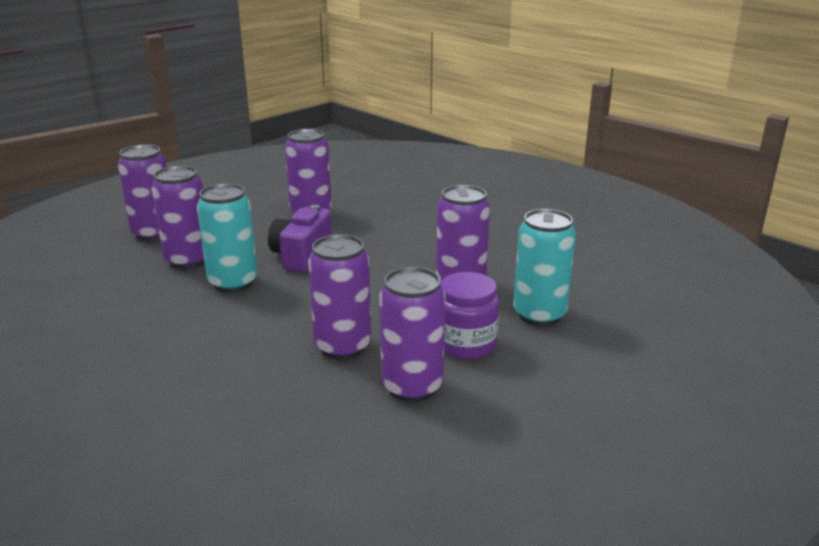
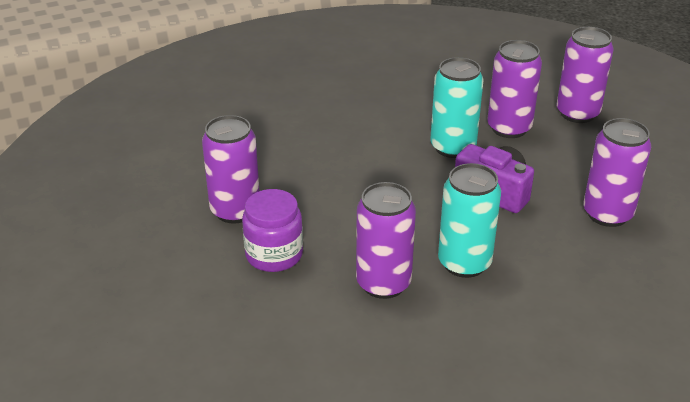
camera: 110 degrees right, 10 degrees up
purple can [308,234,371,360] -> none
turquoise can [513,209,576,326] -> turquoise can moved to [438,163,501,278]

